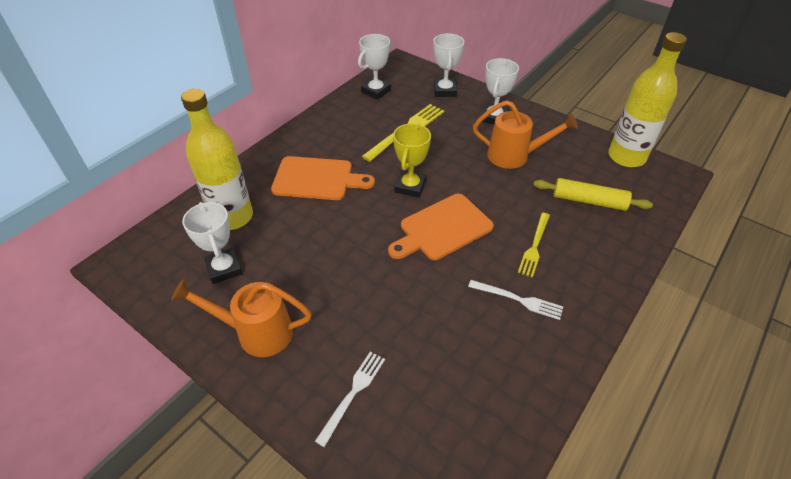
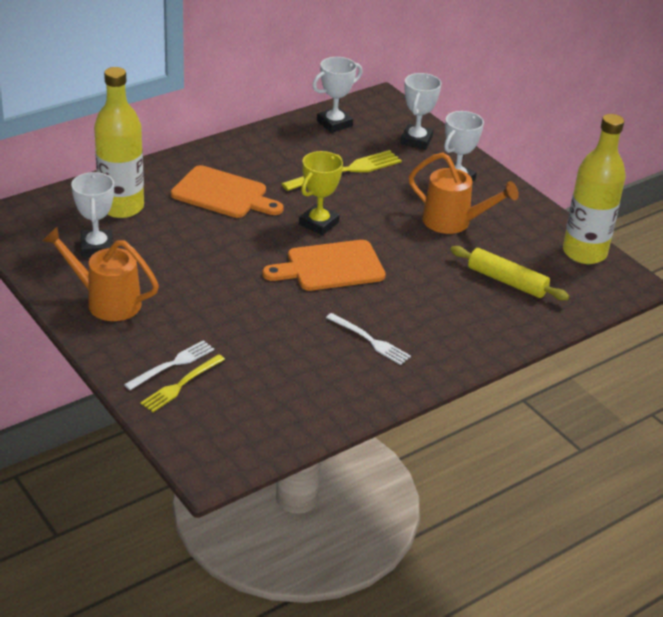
camera: 15 degrees right, 10 degrees down
yellow fork [518,212,550,278] -> yellow fork moved to [140,354,225,412]

